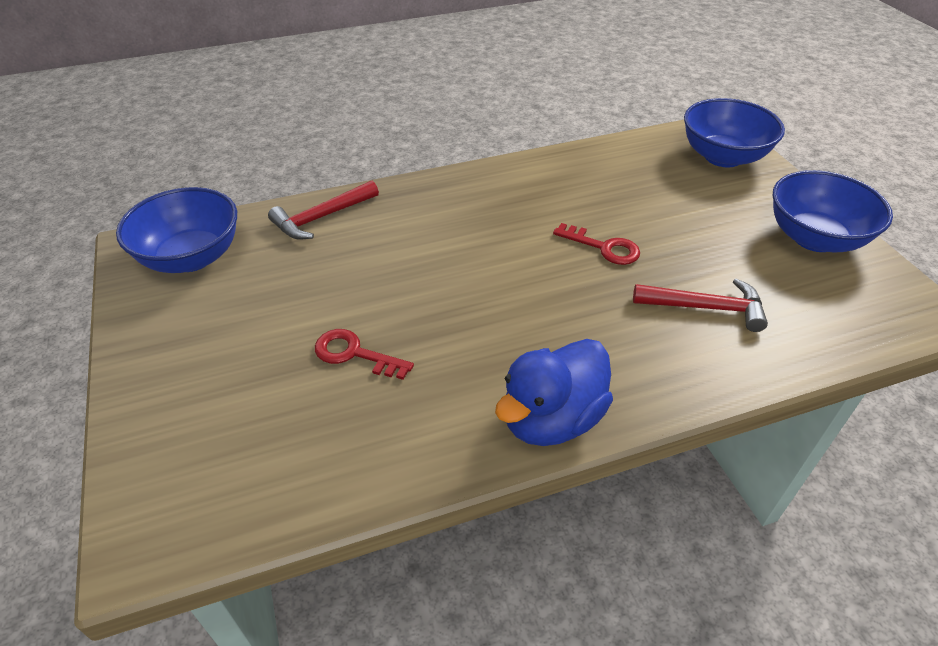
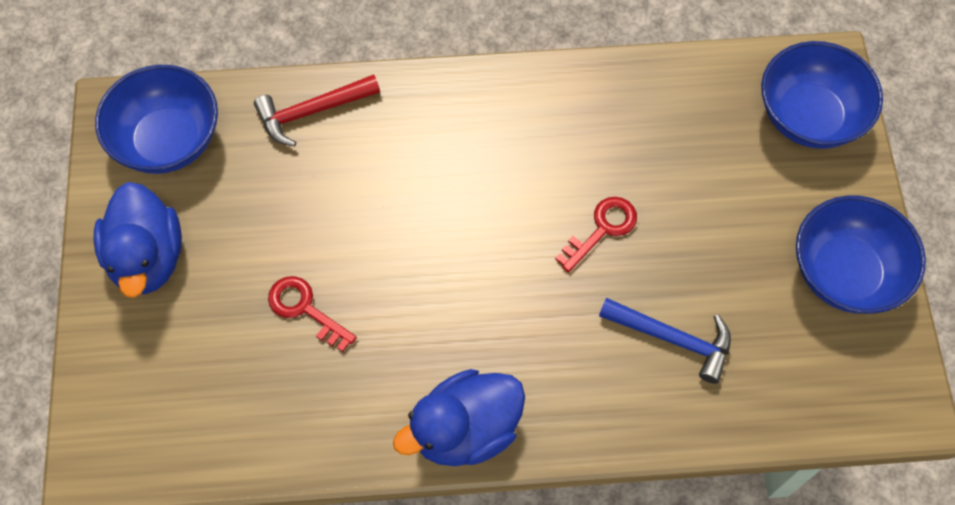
camera: 15 degrees right, 20 degrees up
red key [553,223,640,265] -> red key turned 90 degrees counterclockwise [555,197,637,273]
red hammer [633,279,768,332] -> blue hammer [599,298,731,384]
none -> blue duck [94,182,182,298]

